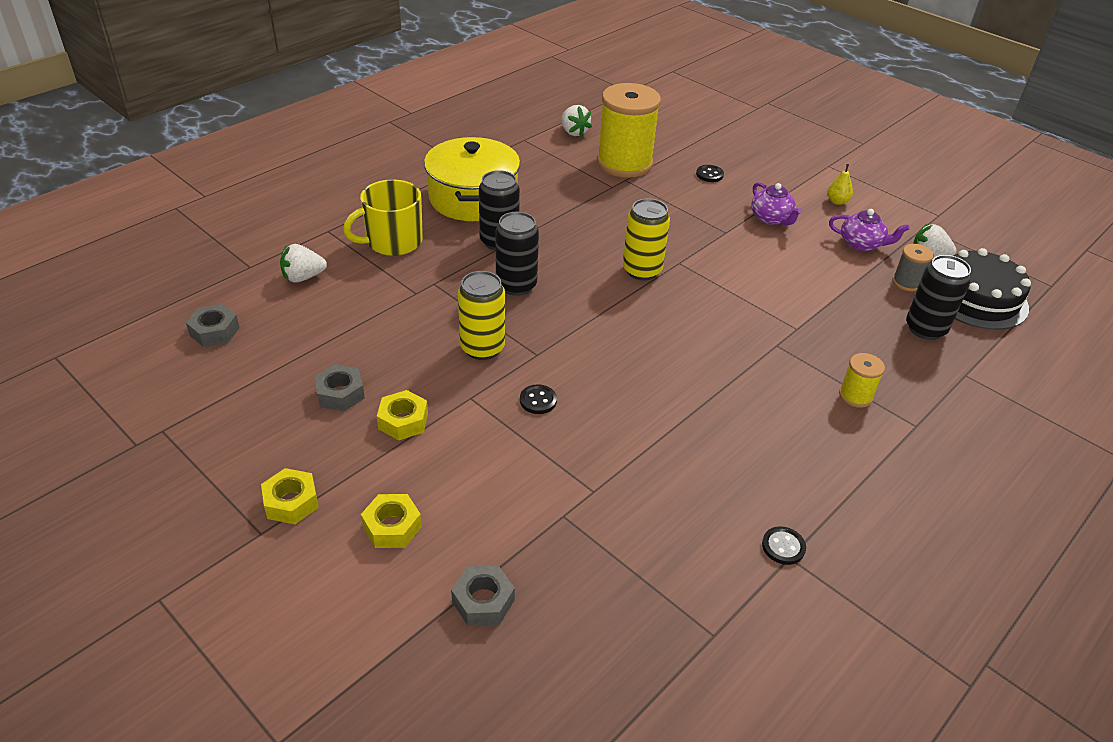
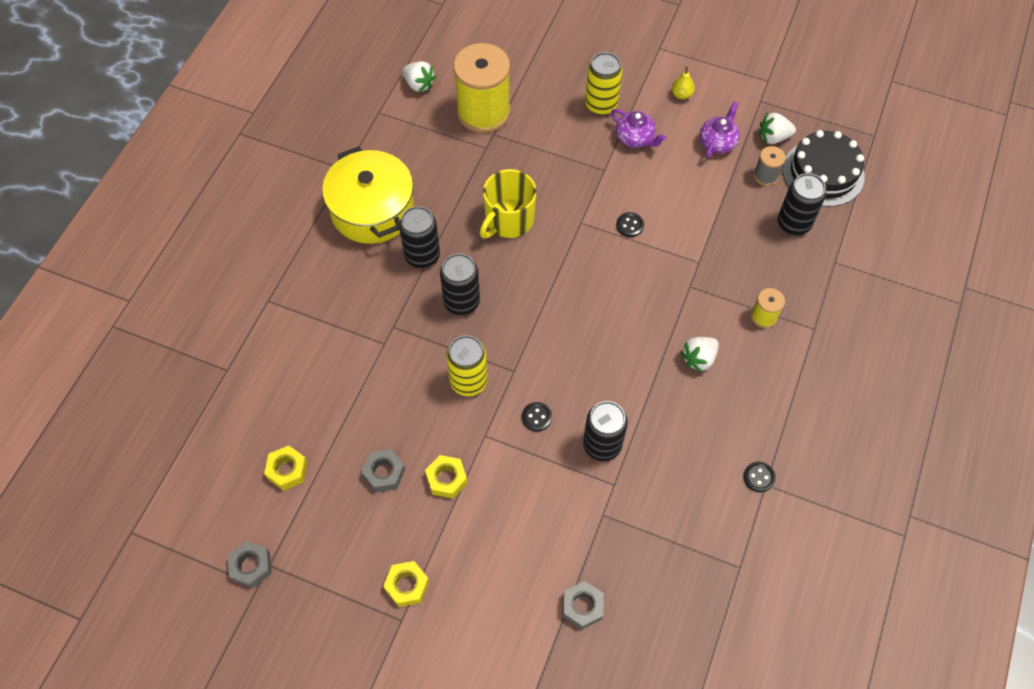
camera: 20 degrees left, 20 degrees up
grey nut [186,304,240,347] -> grey nut moved to [228,541,271,588]
white strawberry [280,244,327,283] -> white strawberry moved to [680,337,719,373]
yellow mug [343,179,423,256] -> yellow mug moved to [480,169,537,238]
yellow nut [361,494,422,548] -> yellow nut moved to [264,445,308,491]
yellow can [623,198,670,281] -> yellow can moved to [585,52,622,115]
black button [696,165,724,182] -> black button moved to [616,212,644,237]
purple teapot [829,209,910,251] -> purple teapot turned 60 degrees counterclockwise [700,101,740,158]
none -> black can [583,401,628,461]

